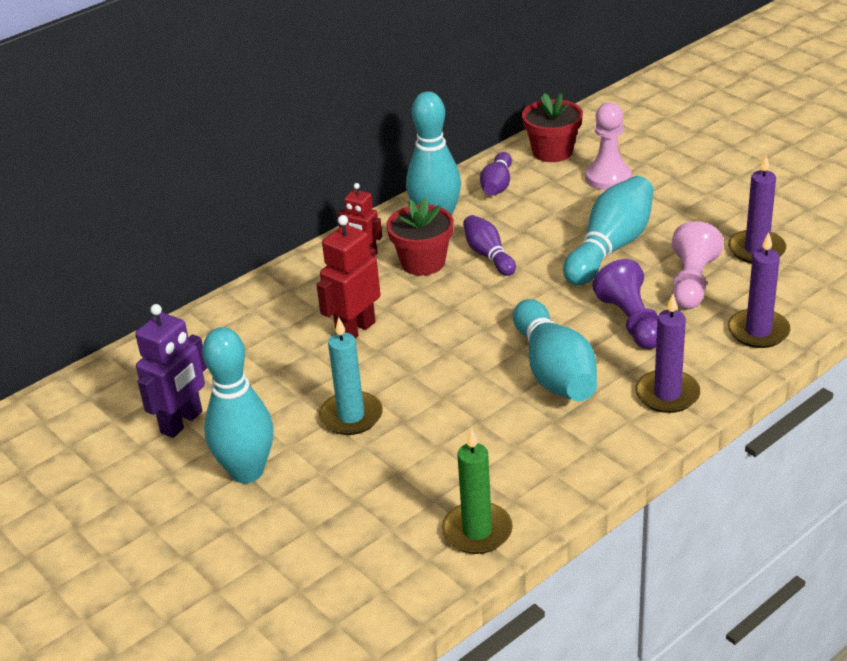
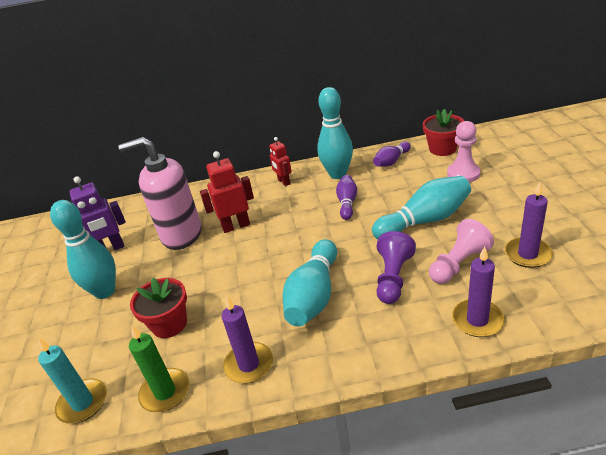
camera: 35 degrees right, 0 degrees up
turquoise candle [319,317,383,435] -> turquoise candle moved to [38,338,107,424]
red flower pot [386,198,454,276] -> red flower pot moved to [130,277,187,338]
purple candle [635,294,700,413] -> purple candle moved to [221,296,273,383]
none -> pink soap dispenser [118,137,201,250]

